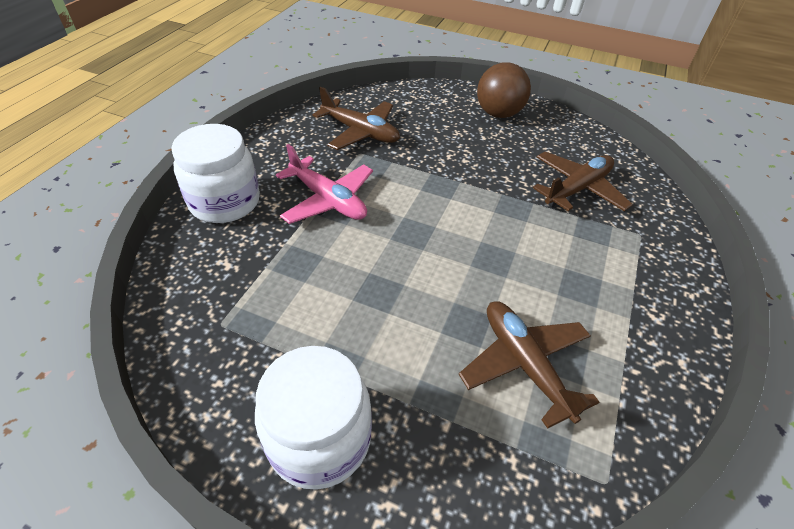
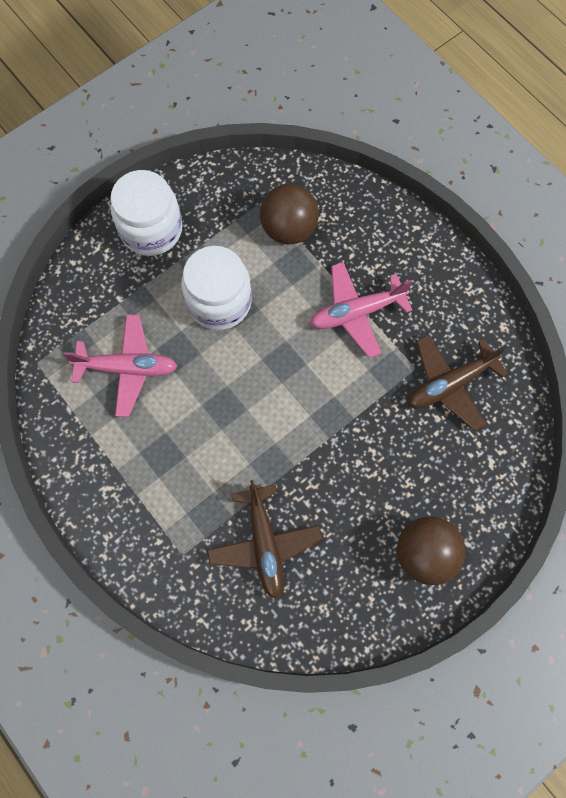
camera: 120 degrees right, 25 degrees up
white jar [171,124,260,223] -> white jar moved to [181,246,252,330]
brown plane [459,301,600,429] -> pink plane [63,314,178,417]
none -> brown ball [260,184,319,244]

